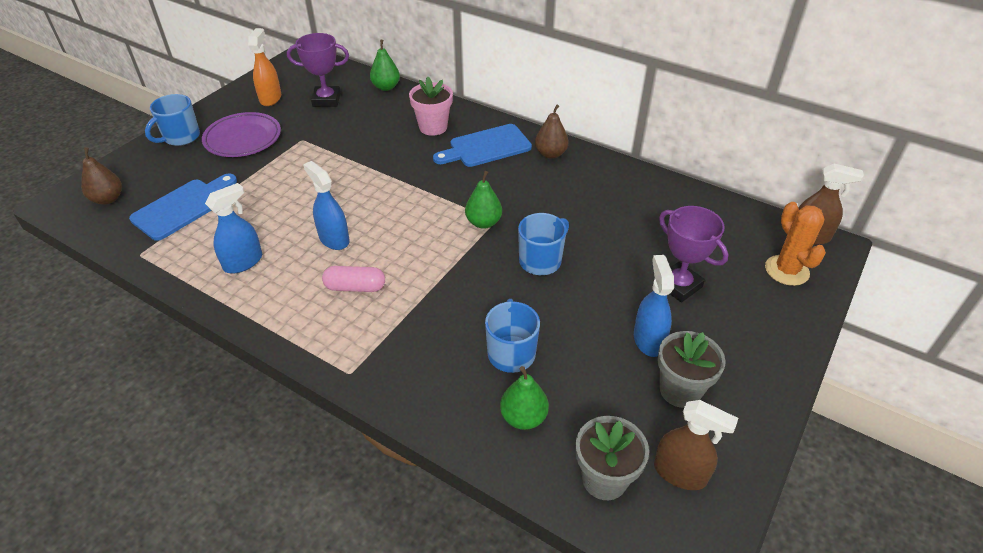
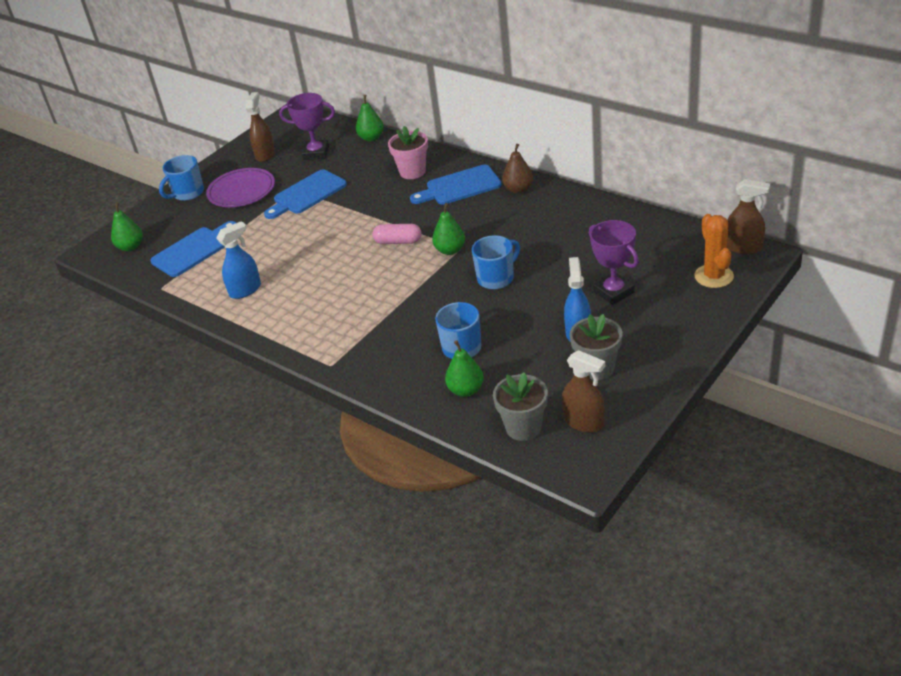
camera: 10 degrees right, 5 degrees down
brown pear [81,147,122,205] -> green pear [111,202,143,251]
orange spray bottle [248,28,281,106] -> brown spray bottle [246,92,275,162]
blue spray bottle [303,161,350,250] -> none
pink capsule [322,266,385,292] -> pink capsule moved to [373,224,422,244]
none -> blue cutting board [264,169,347,219]

